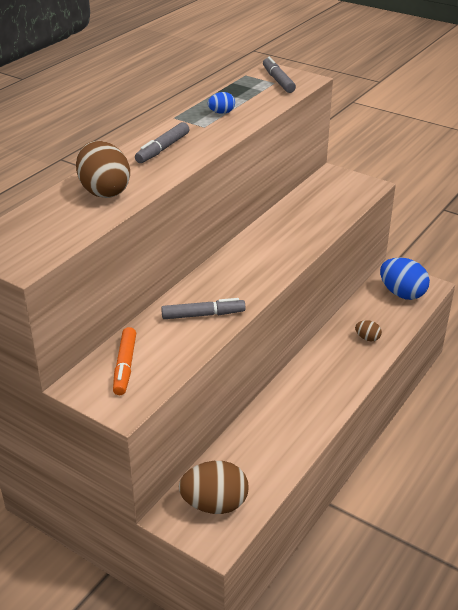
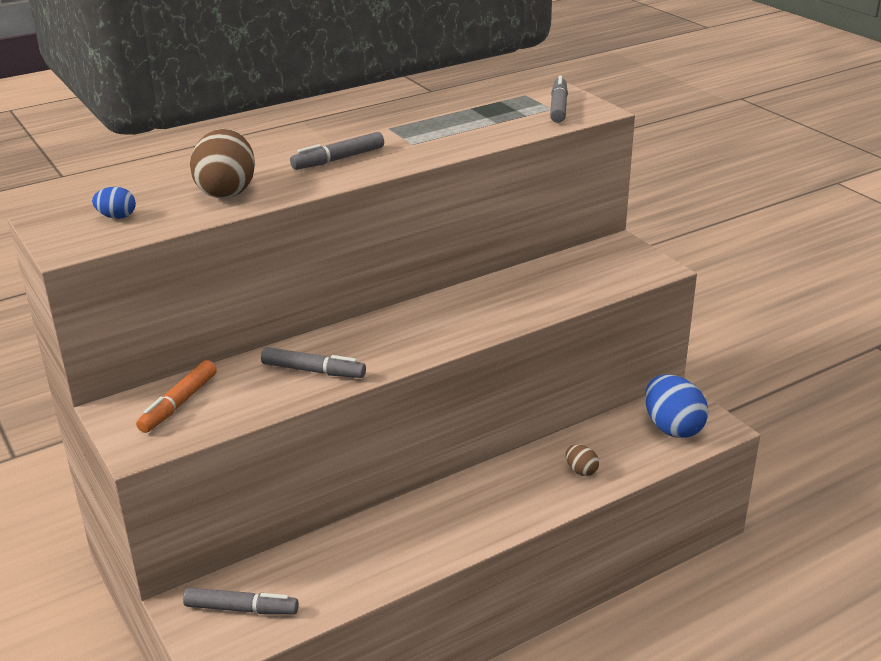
camera: 25 degrees right, 5 degrees down
brown egg [179,461,249,514] -> grey marker [183,588,299,615]
blue egg [208,92,235,114] -> blue egg moved to [92,187,136,219]

